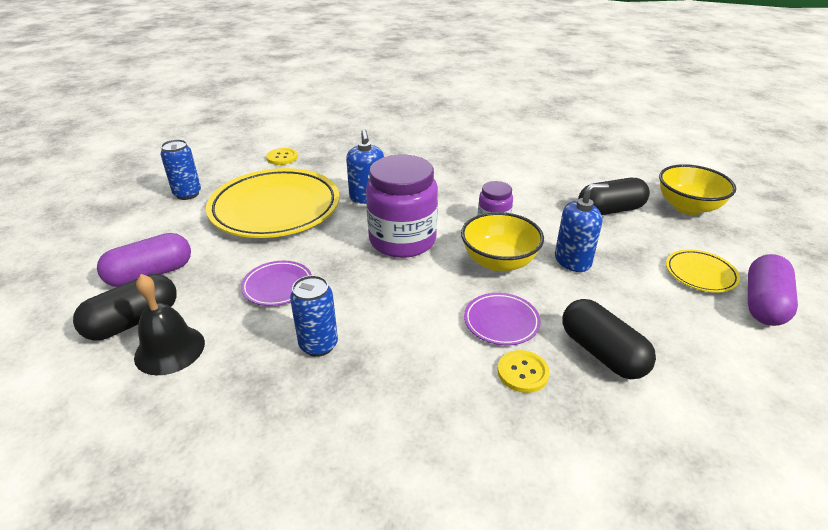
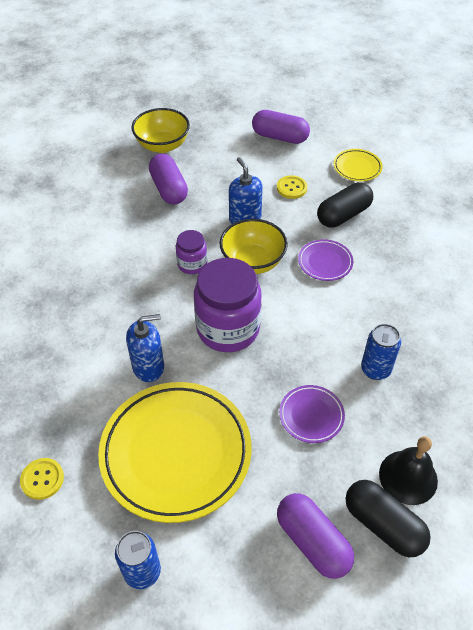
camera: 95 degrees left, 15 degrees up
yellow button [497,350,550,393] -> yellow button moved to [277,175,307,199]
black capsule [578,178,650,215] -> purple capsule [149,154,188,205]
yellow plate [666,249,740,293] -> yellow plate moved to [334,149,383,181]

